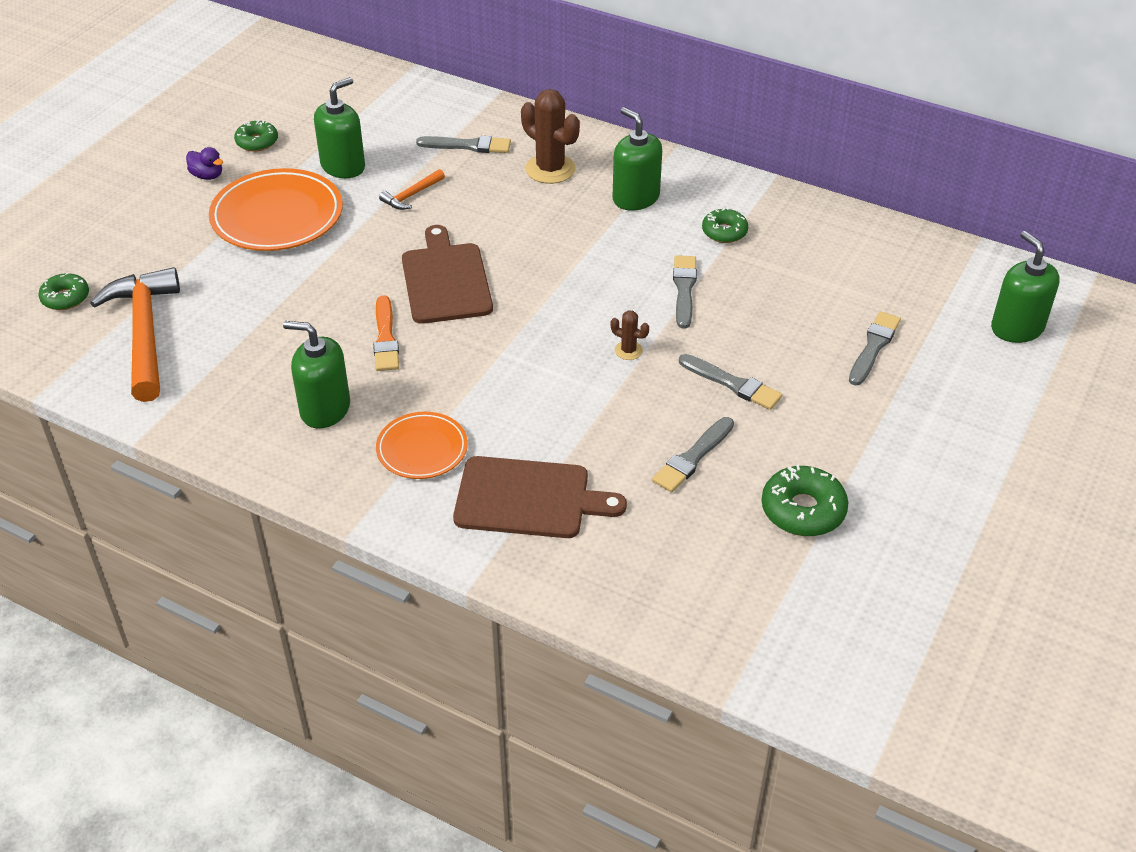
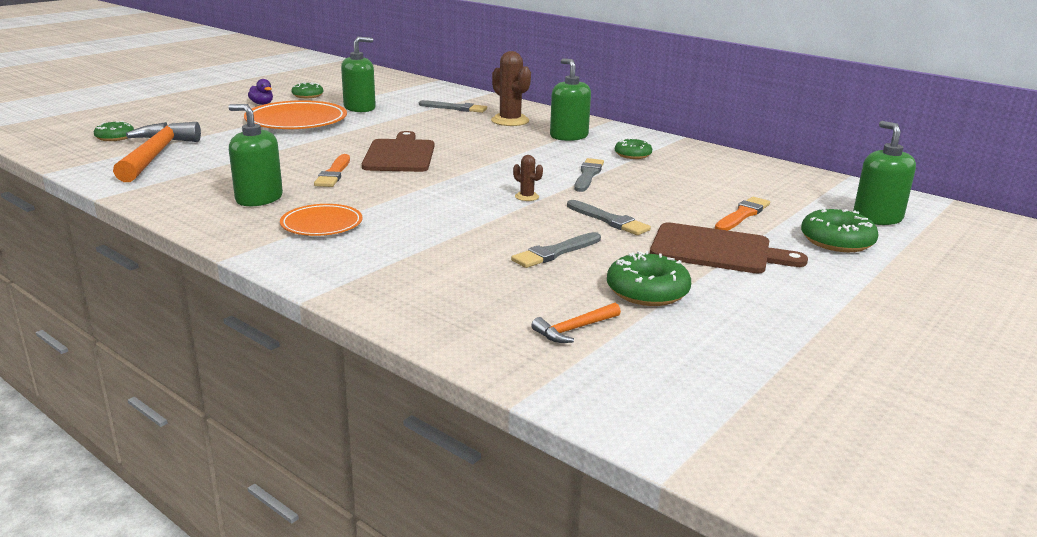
camera: 10 degrees right, 20 degrees down
orange hammer [379,169,445,210] -> orange hammer moved to [531,303,621,343]
brown cutting board [453,456,627,538] -> brown cutting board moved to [650,222,808,273]
grey brush [849,311,901,386] -> orange brush [715,197,770,231]
none -> green donut [801,207,878,252]

